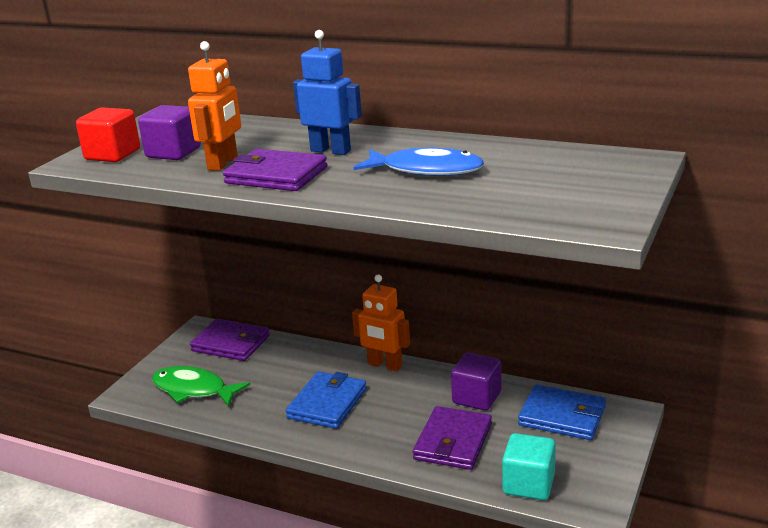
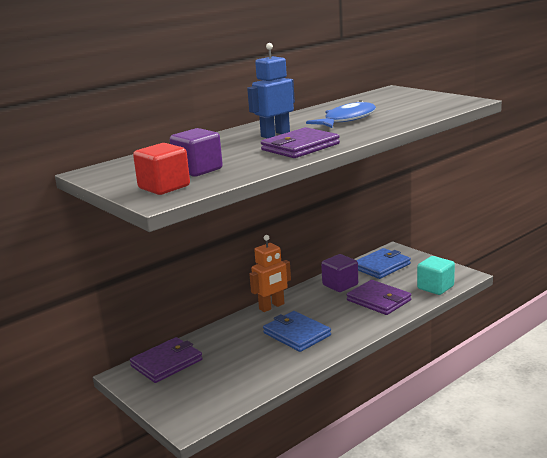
camera: 65 degrees left, 5 degrees down
green fish [152,366,250,407] -> none
orange robot [188,41,241,171] -> none

